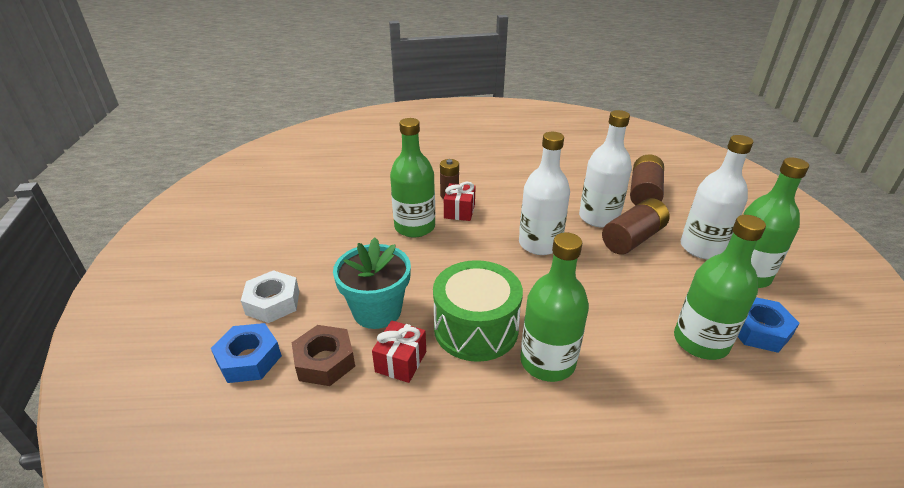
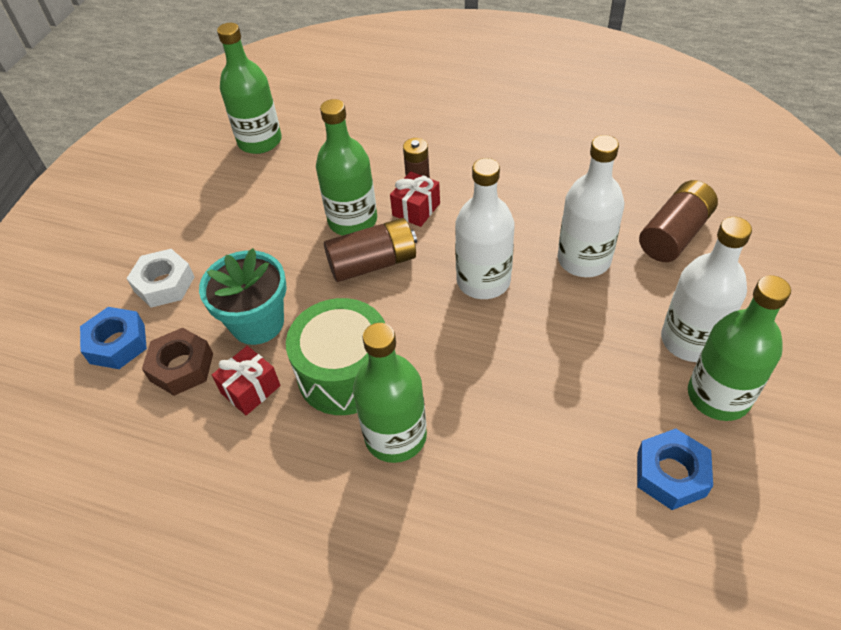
camera: 25 degrees right, 15 degrees up
brown battery [602,198,670,255] -> brown battery moved to [324,218,417,282]
green bottle [674,215,766,360] -> green bottle moved to [217,23,282,154]

